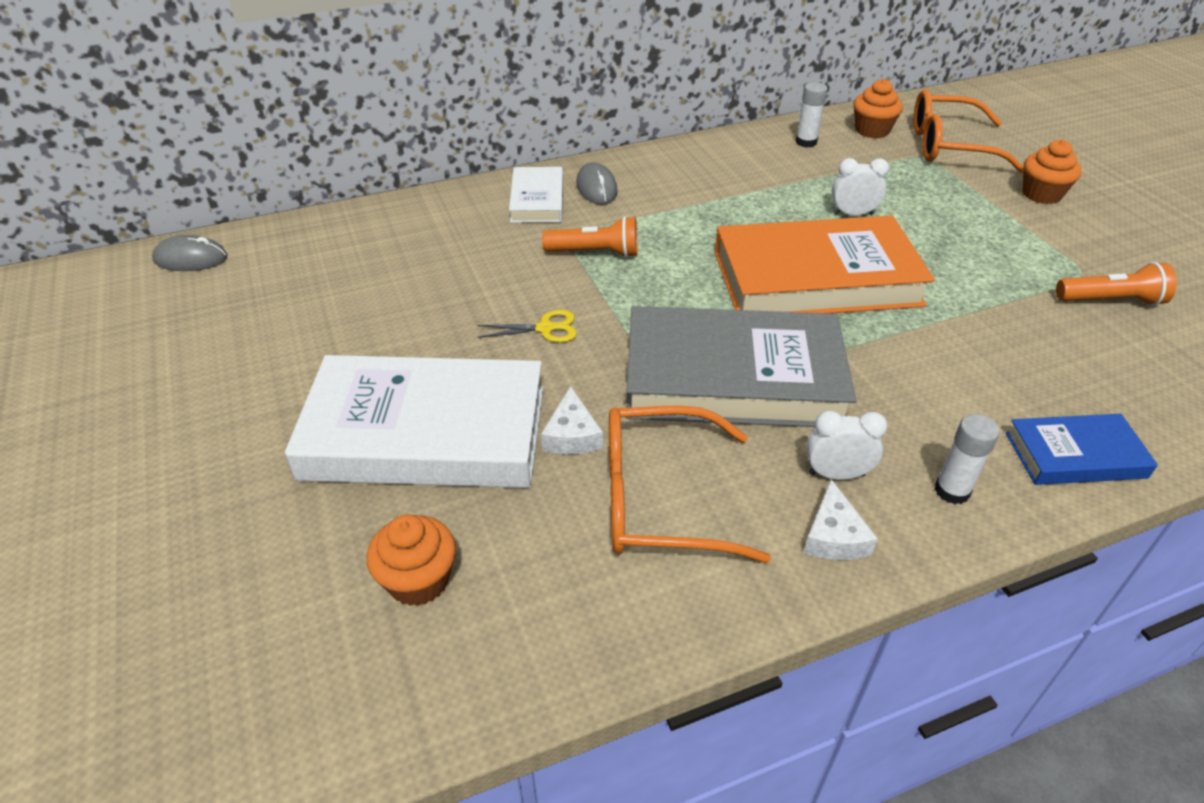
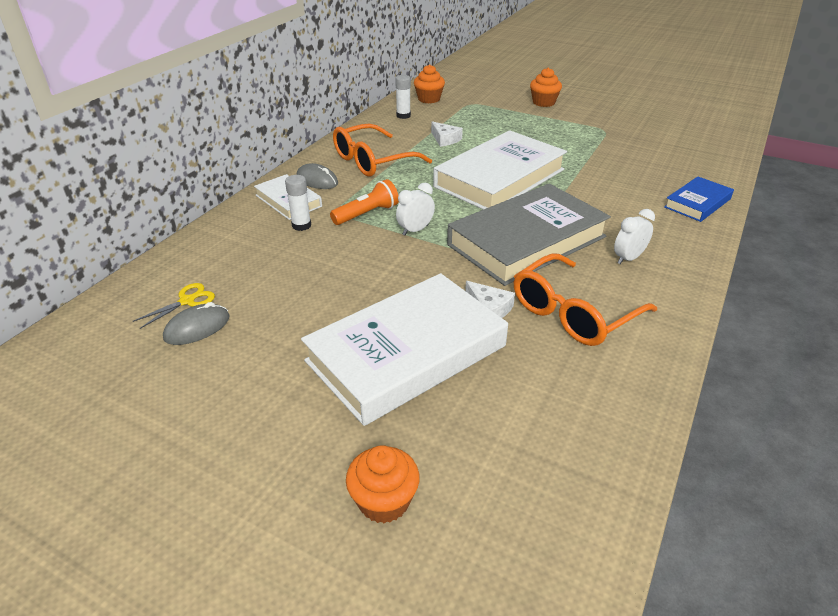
camera: 40 degrees left, 5 degrees down
grey mouse [152,235,228,271] -> grey mouse moved to [163,302,230,345]
orange cupcake [367,515,456,606] -> orange cupcake moved to [346,445,420,523]
yellow scissors [478,310,577,343] -> yellow scissors moved to [133,283,215,329]
orange book [715,215,935,314] -> white book [433,130,567,210]
white cheese [804,479,878,560] -> white cheese moved to [431,121,463,147]
white clock [832,158,889,215] -> white clock moved to [396,183,435,235]
orange glasses [913,89,1024,173] -> orange glasses moved to [333,124,432,176]
white glue stick [935,414,1000,504] -> white glue stick moved to [285,175,311,231]
orange flashlight [1056,262,1177,306] -> none

